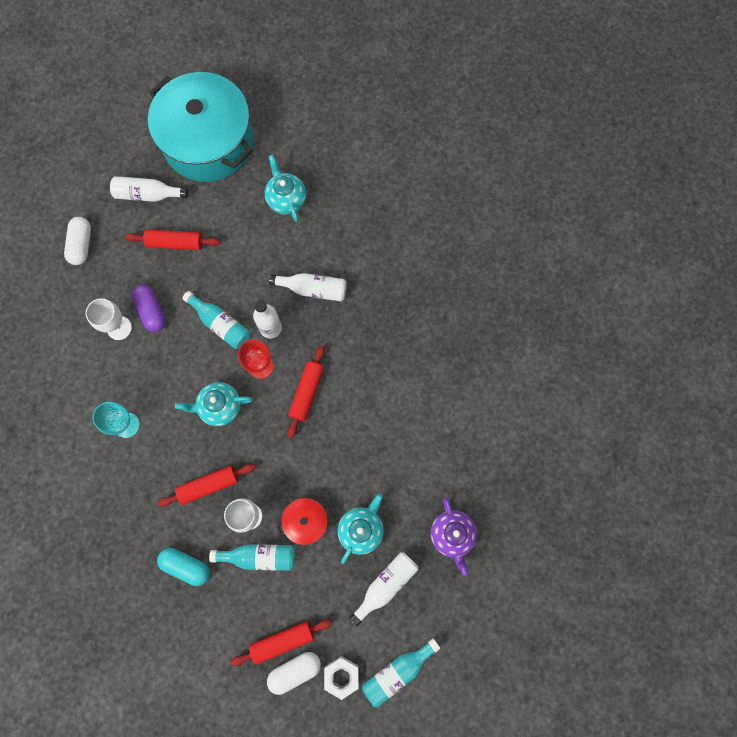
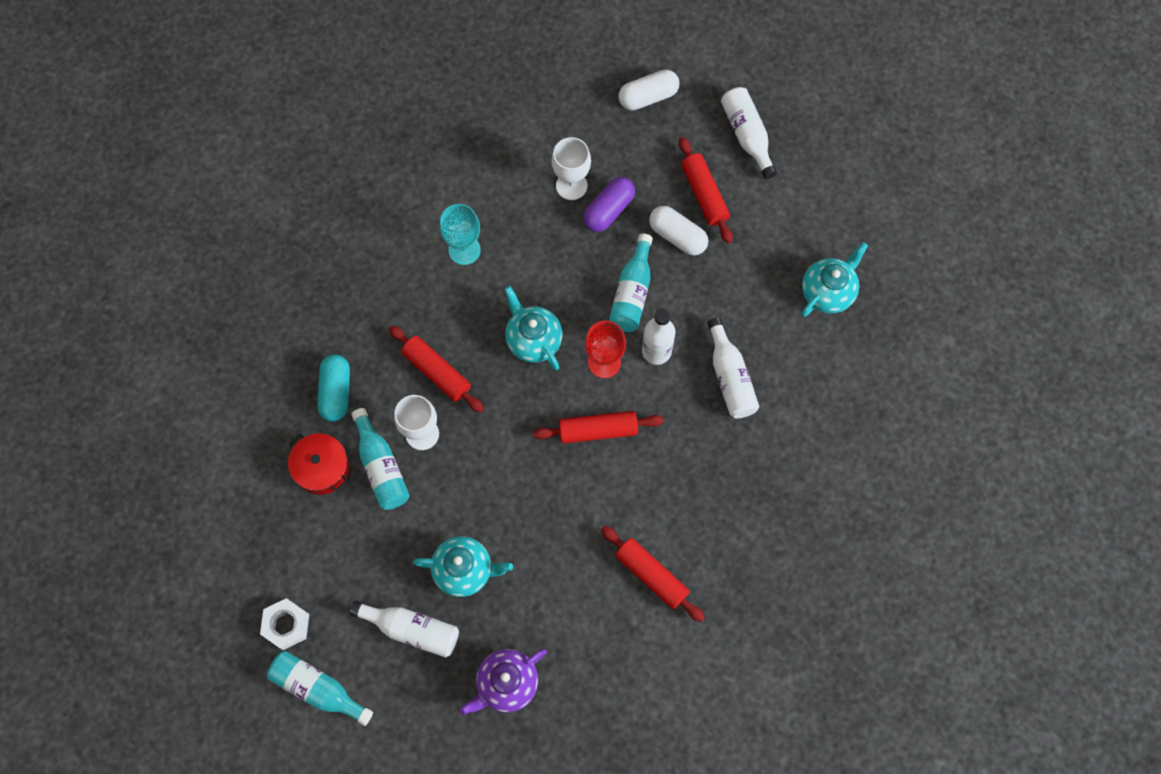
camera: 65 degrees right, 5 degrees down
turquoise pot [148,72,254,182] -> none
red rolling pin [231,619,332,666] -> red rolling pin moved to [601,526,705,622]
white capsule [267,652,321,695] -> white capsule moved to [649,206,709,256]
red pot [277,498,333,545] -> red pot moved to [288,433,349,495]

